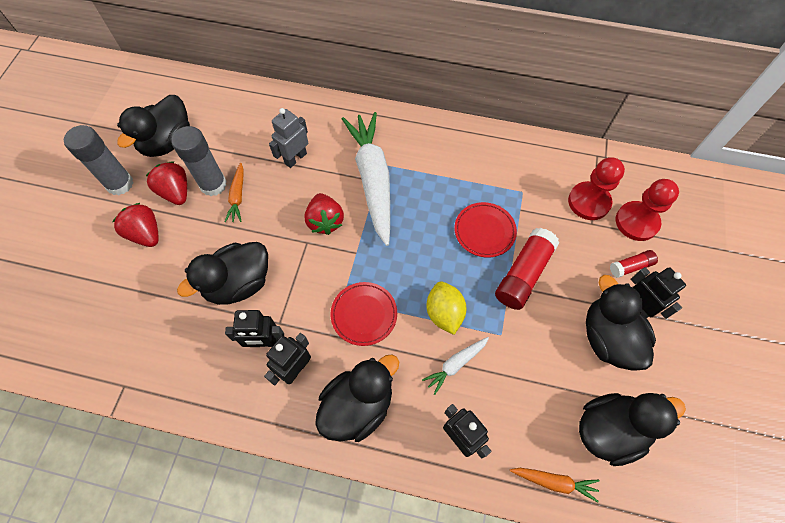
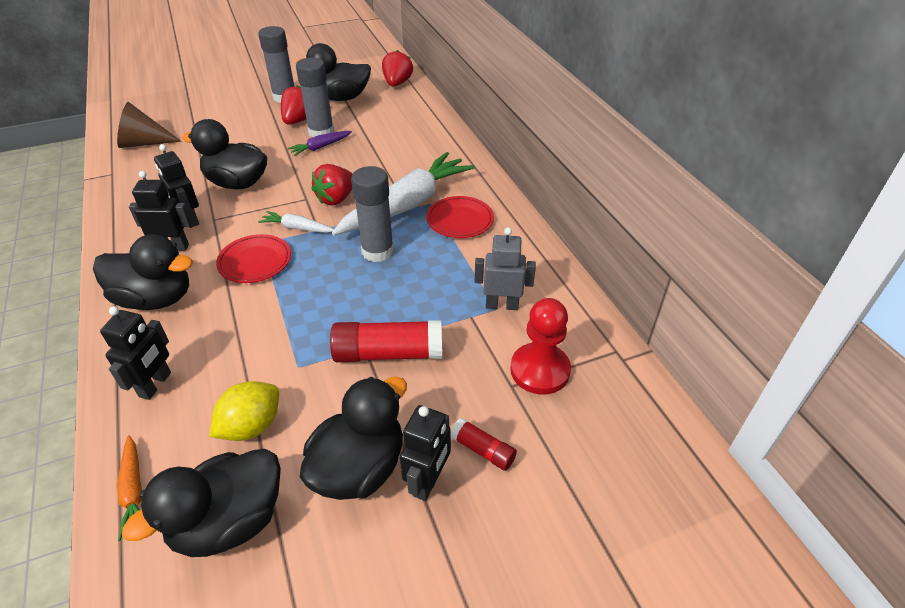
camera: 55 degrees right, 20 degrees down
red strawberry [113,203,159,247] -> red strawberry moved to [382,50,413,86]
orange carrot [225,163,244,222] -> purple carrot [287,131,352,156]
grey robot [269,108,308,168] -> grey robot moved to [474,227,536,310]
white carrot [422,337,489,395] -> white carrot moved to [258,211,334,233]
yellow lemon [426,281,466,335] -> yellow lemon moved to [209,381,279,441]
red plate [454,202,517,257] -> red plate moved to [426,196,494,238]
black duck [579,393,686,466] -> black duck turned 105 degrees clockwise [122,449,281,557]
red pawn [616,179,679,241] -> none
none -> brown cone [117,102,182,148]
none -> grey glue stick [351,166,394,262]

